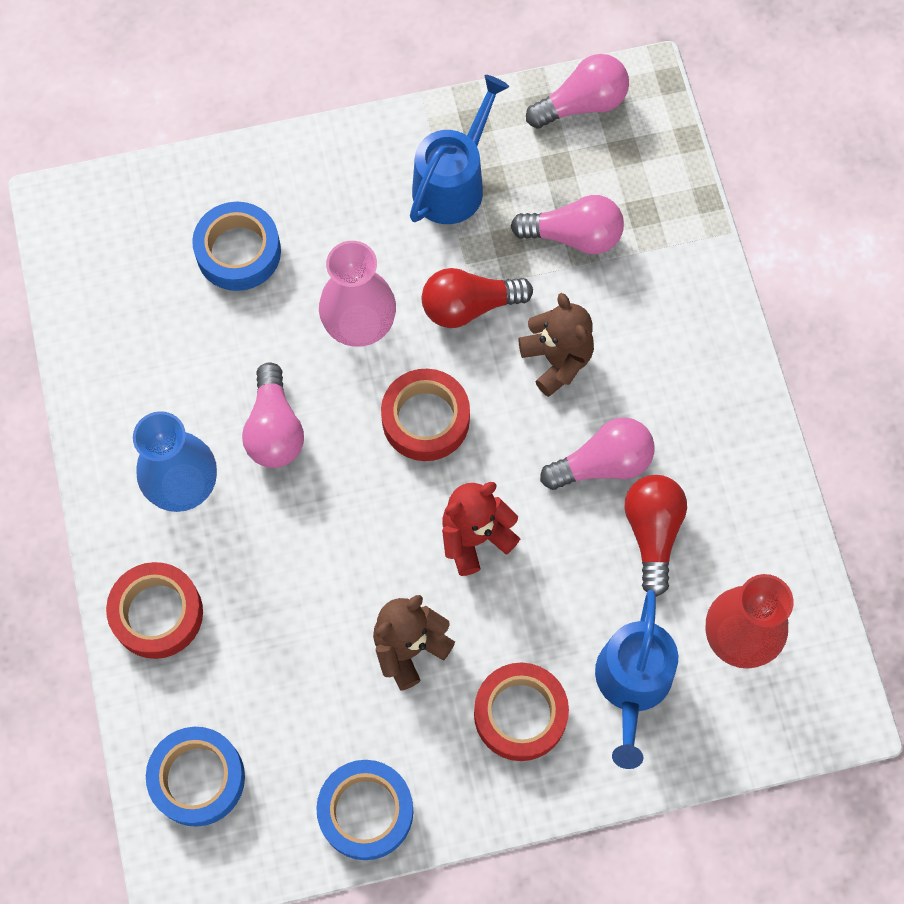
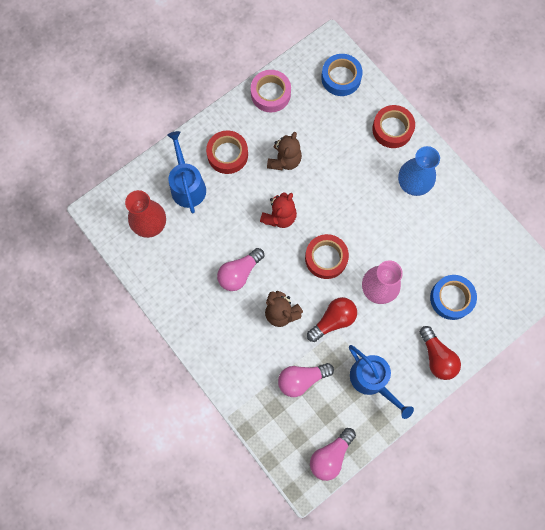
camera: 155 degrees right, 5 degrees up
pink light bulb [242,362,304,468] -> none
blue tape [316,760,413,860] -> pink tape [251,70,291,112]
blue watering can [410,75,509,224] -> blue watering can turned 45 degrees counterclockwise [349,345,414,419]
red light bulb [624,475,687,597] -> red light bulb moved to [420,326,461,380]

